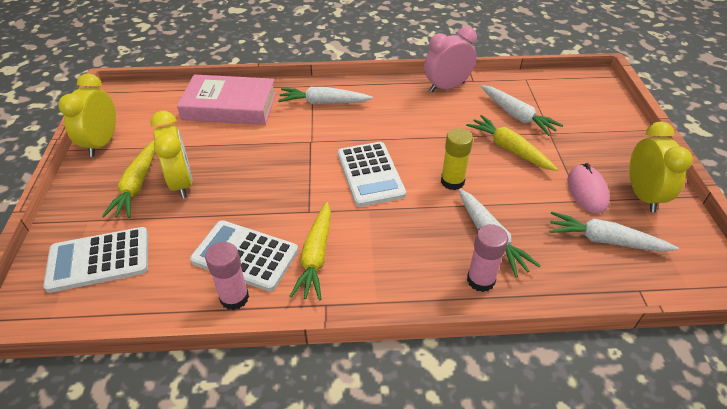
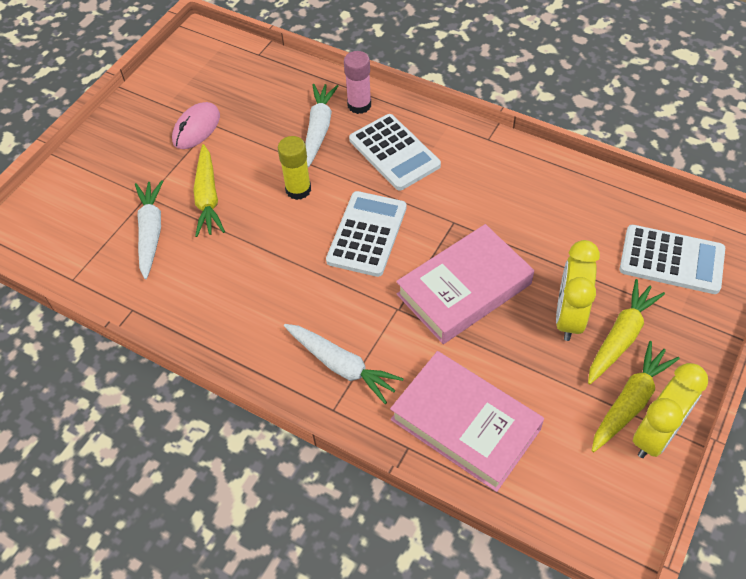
camera: 145 degrees left, 10 degrees up
white calculator [190,220,298,292] -> white calculator moved to [349,114,441,191]
pink glue stick [205,242,249,310] -> none
yellow carrot [289,202,331,301] -> yellow carrot moved to [592,341,680,452]
pink clock [424,27,477,92] -> none
white carrot [549,212,679,252] -> none
yellow clock [629,121,693,212] -> none
none -> pink book [396,224,534,344]

